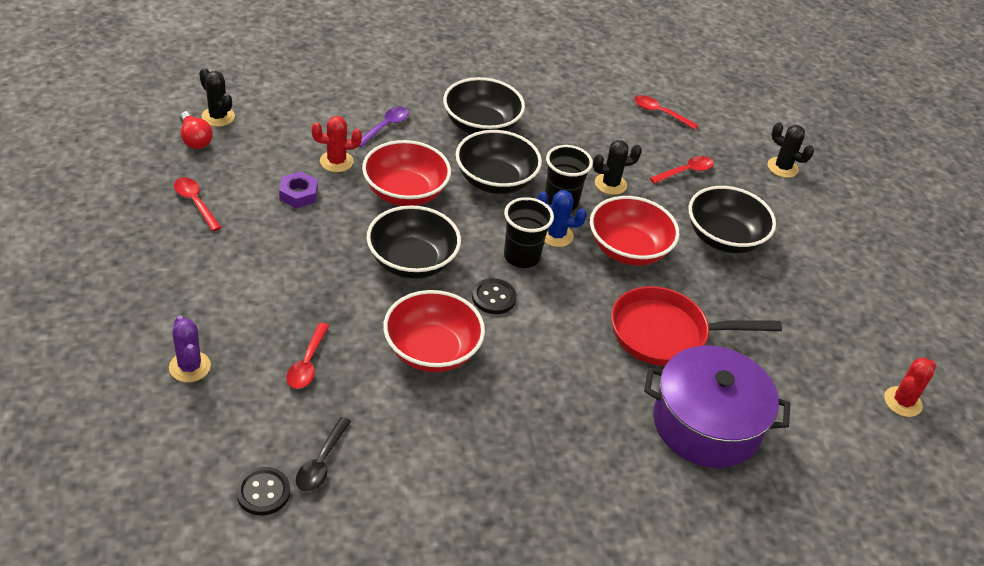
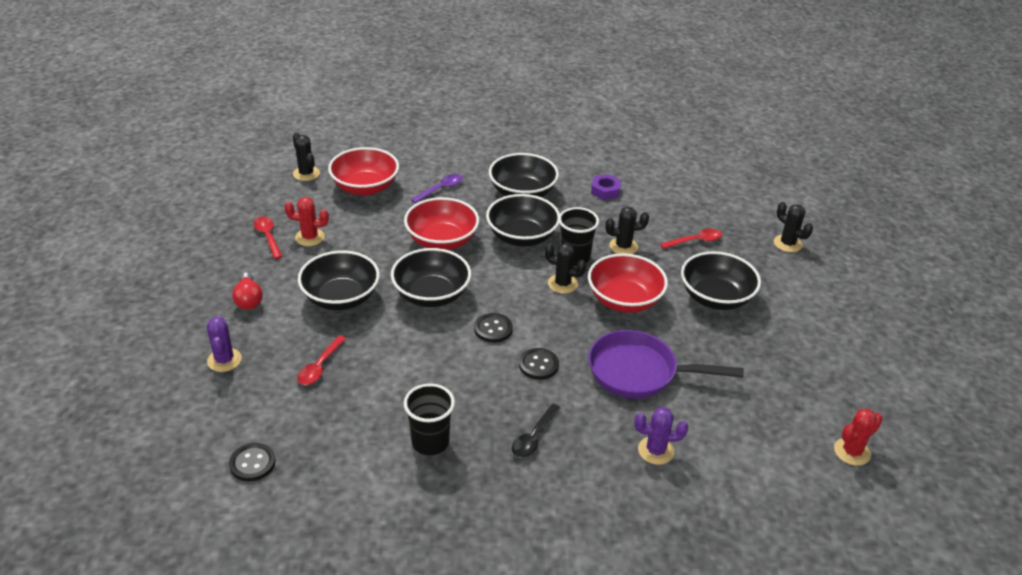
camera: 15 degrees right, 5 degrees down
red light bulb [180,111,213,149] -> red light bulb moved to [232,272,263,310]
purple nut [279,171,318,208] -> purple nut moved to [591,174,621,200]
black spoon [296,417,351,492] -> black spoon moved to [512,404,561,458]
red cactus [312,116,362,172] -> red cactus moved to [284,197,329,246]
red bowl [383,290,485,372] -> red bowl moved to [328,147,399,196]
black cup [504,197,554,268] -> black cup moved to [404,383,455,455]
blue cactus [537,190,587,247] -> black cactus [544,243,586,294]
red pan [611,286,782,366] -> purple pan [588,330,744,399]
red spoon [634,95,698,130] -> none
purple pot [644,346,790,468] -> purple cactus [634,407,688,465]
none -> black bowl [298,250,380,310]
none -> black button [519,348,559,380]

